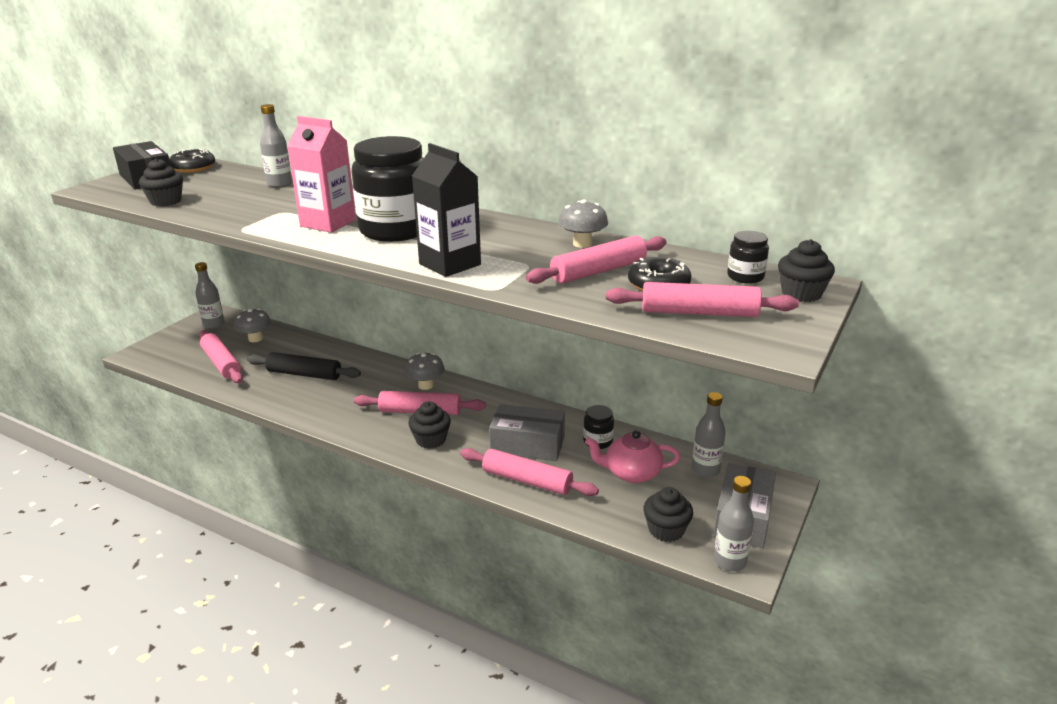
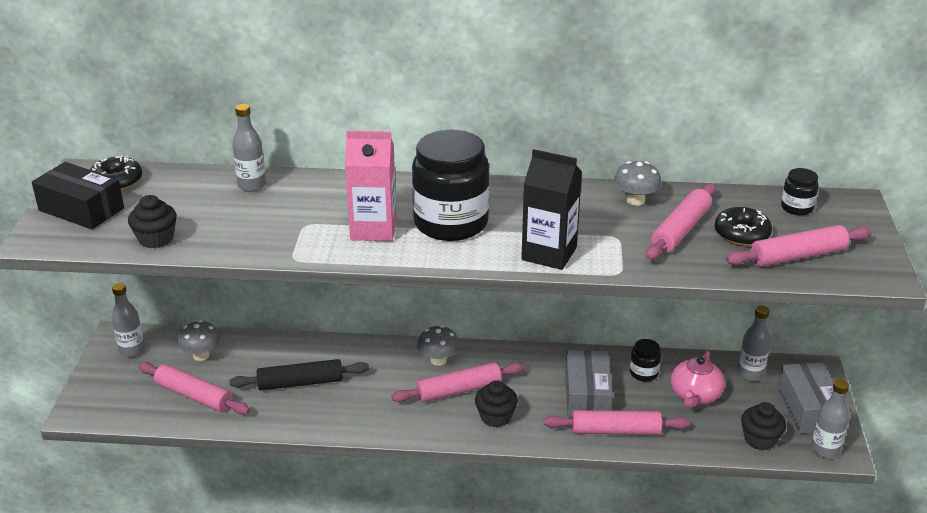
camera: 25 degrees left, 5 degrees up
grey box [489,404,565,461] -> grey box turned 75 degrees counterclockwise [565,350,613,418]
pink teapot [585,430,680,483] -> pink teapot turned 45 degrees counterclockwise [671,350,725,408]
black cupcake [778,239,835,302] -> none

